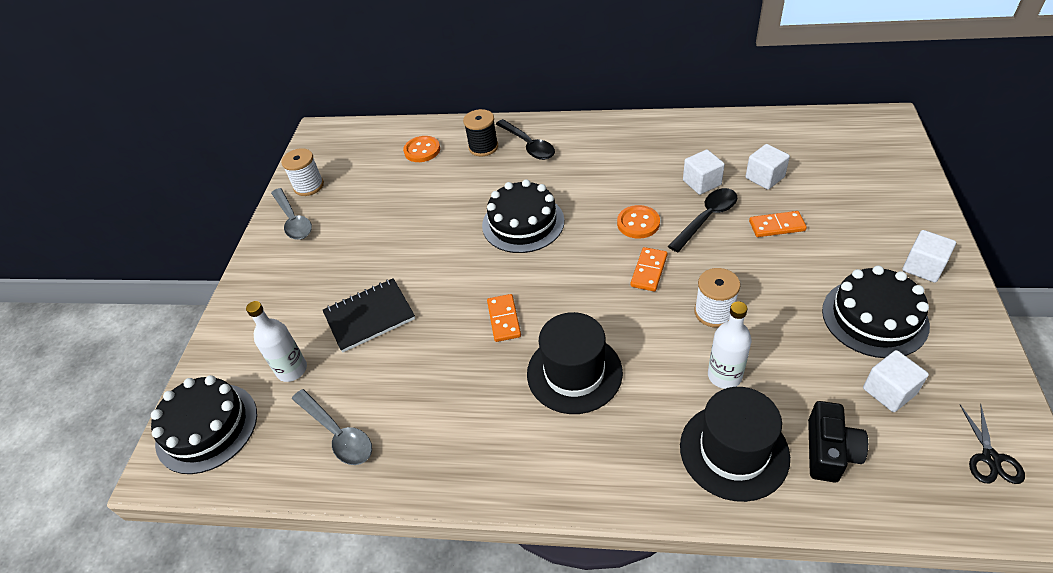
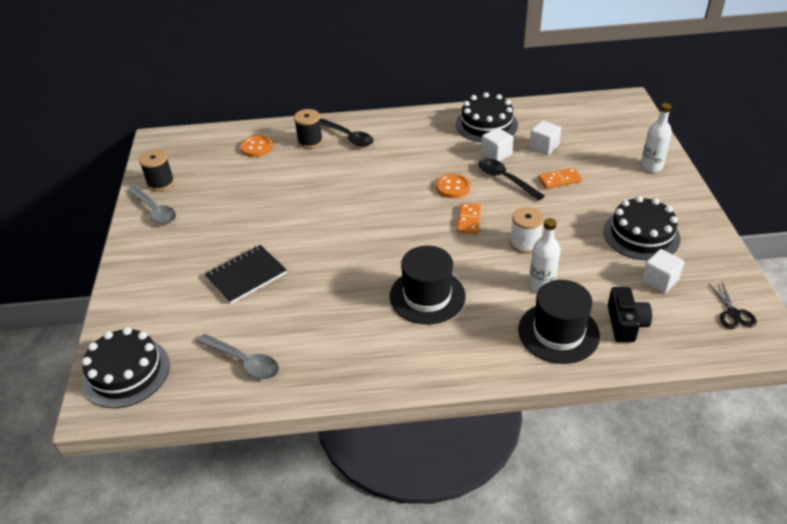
camera: 15 degrees left, 5 degrees down
white bottle [246,301,307,382] -> white bottle moved to [641,103,672,172]
white spool [281,148,324,196] -> black spool [139,149,174,191]
black cake [482,179,565,253] -> black cake moved to [456,92,518,142]
orange domino [487,294,521,342] -> none
black spoon [668,188,737,252] -> black spoon turned 75 degrees counterclockwise [478,158,545,201]
white cube [902,230,956,283] -> none

